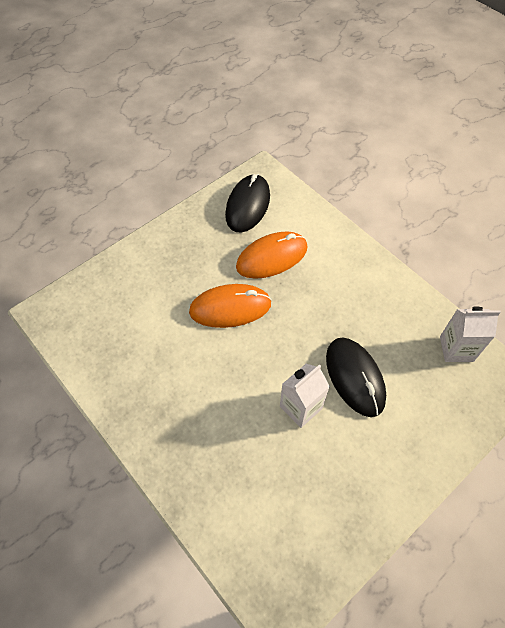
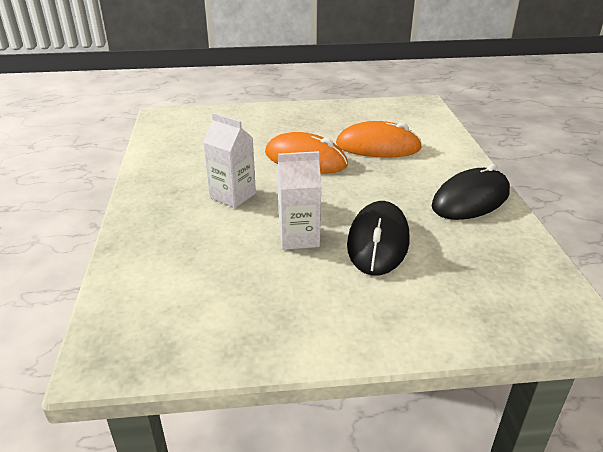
camera: 35 degrees right, 25 degrees down
black mouse [225,174,270,233] -> black mouse moved to [432,164,510,220]
white carton [440,306,501,362] -> white carton moved to [203,113,256,208]

